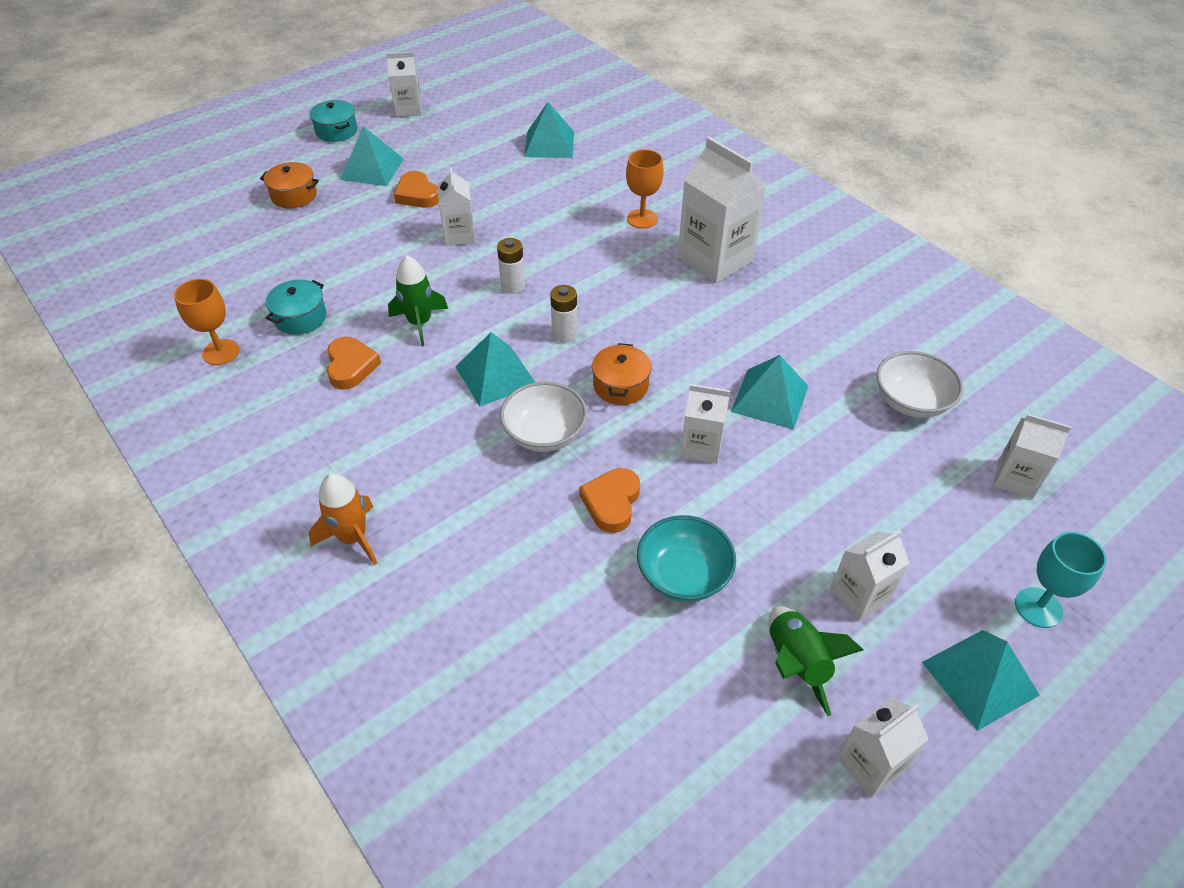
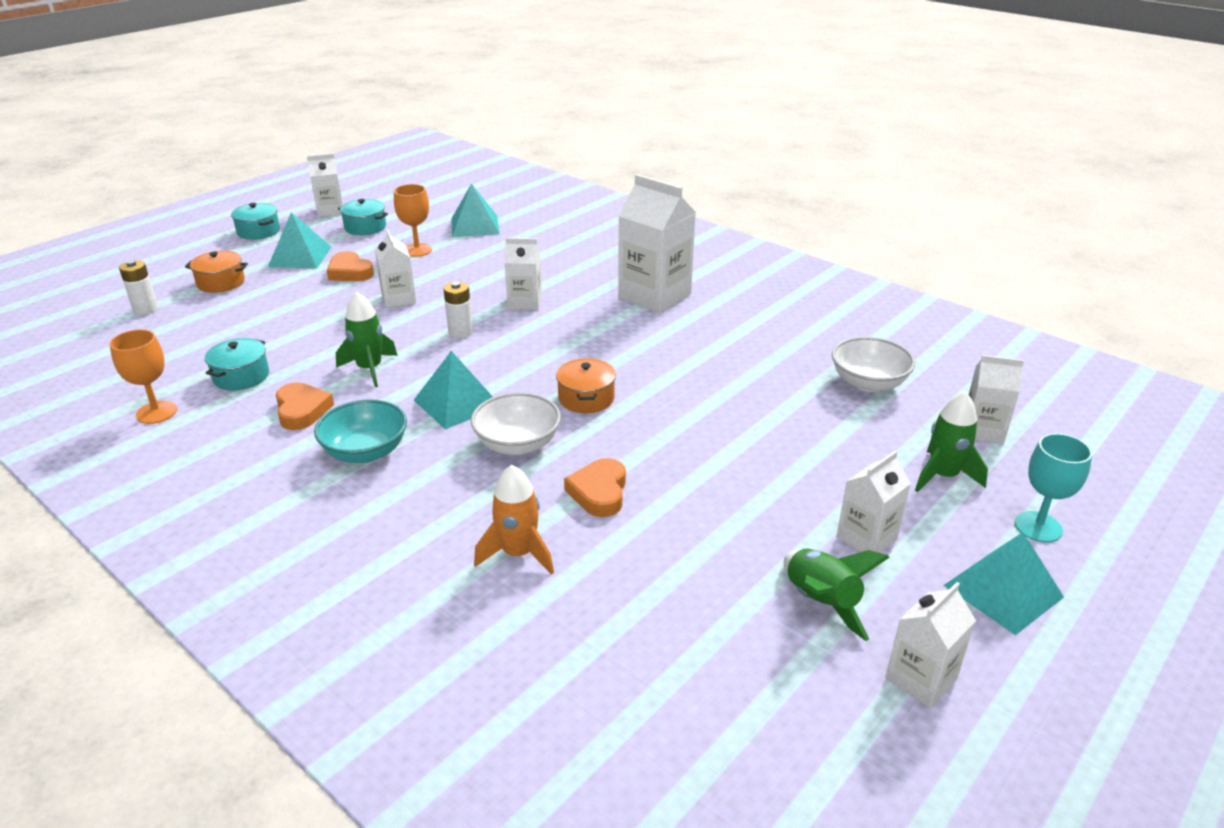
camera: 10 degrees left, 15 degrees down
orange rocket [309,473,377,565] -> orange rocket moved to [474,465,554,575]
white battery [550,285,578,342] -> white battery moved to [119,260,158,315]
orange goblet [626,149,664,229] -> orange goblet moved to [394,184,432,257]
turquoise bowl [637,515,736,602] -> turquoise bowl moved to [314,399,407,463]
white carton [680,384,730,464] -> white carton moved to [504,238,542,310]
turquoise pyramid [731,355,808,430] -> none
none -> turquoise pot [338,199,388,235]
none -> green rocket [915,391,988,492]

